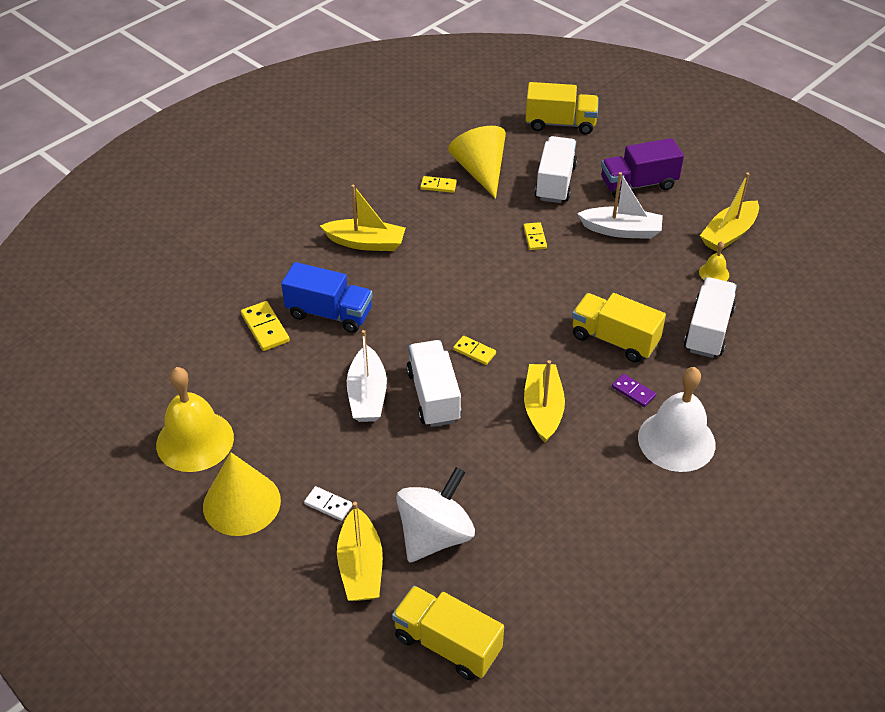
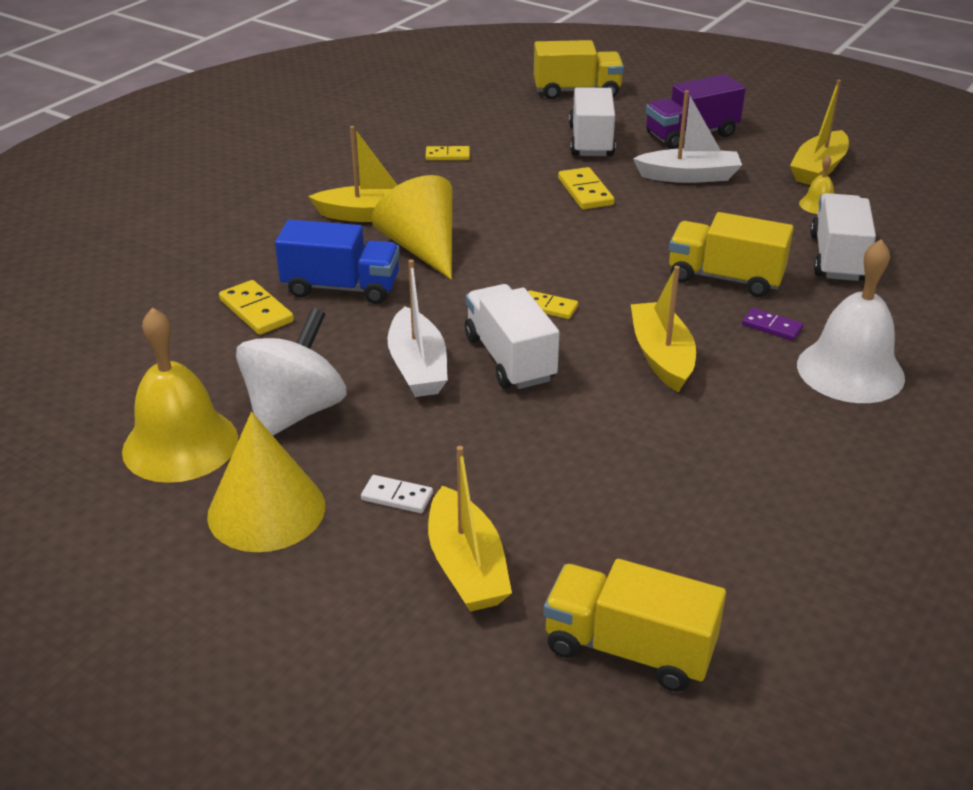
camera: 10 degrees left, 10 degrees down
white spinning top [396,467,475,562] -> white spinning top moved to [236,308,347,436]
yellow cone [448,126,506,199] -> yellow cone moved to [372,175,452,279]
yellow domino [523,222,547,250] -> yellow domino [558,167,614,209], size x1.52

